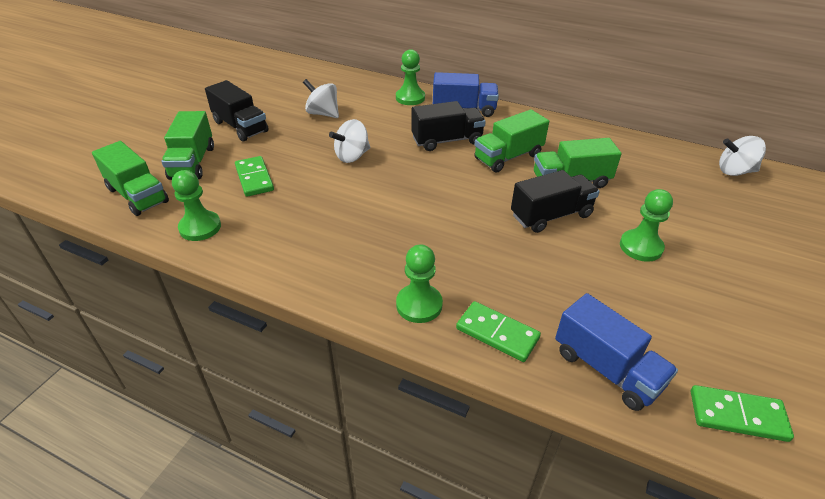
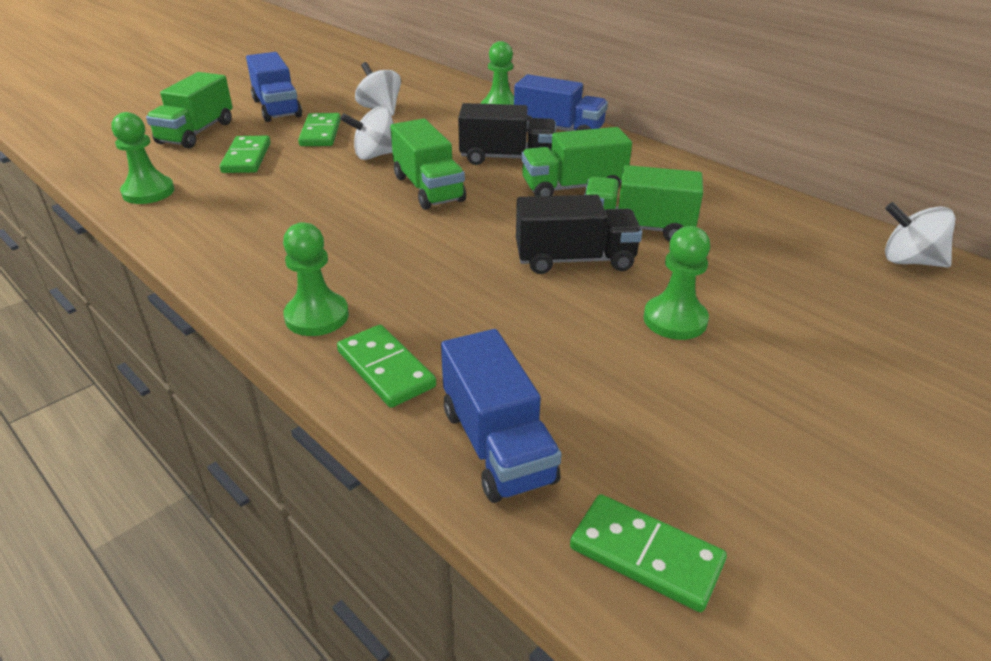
camera: 20 degrees right, 5 degrees down
green truck [92,141,169,216] -> green truck moved to [390,119,466,210]
black truck [205,80,269,142] -> blue truck [246,52,302,122]
none -> green domino [298,113,341,146]

